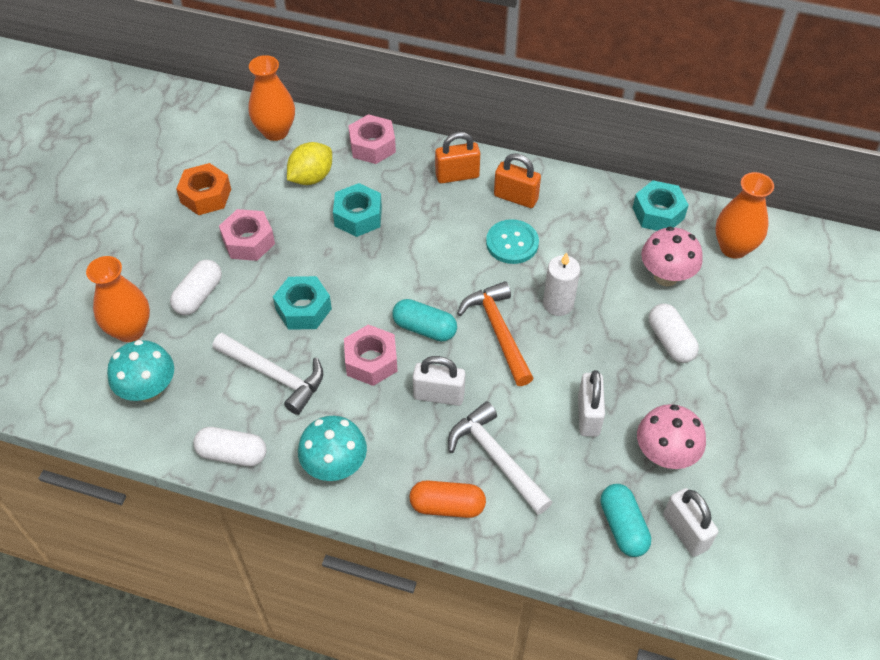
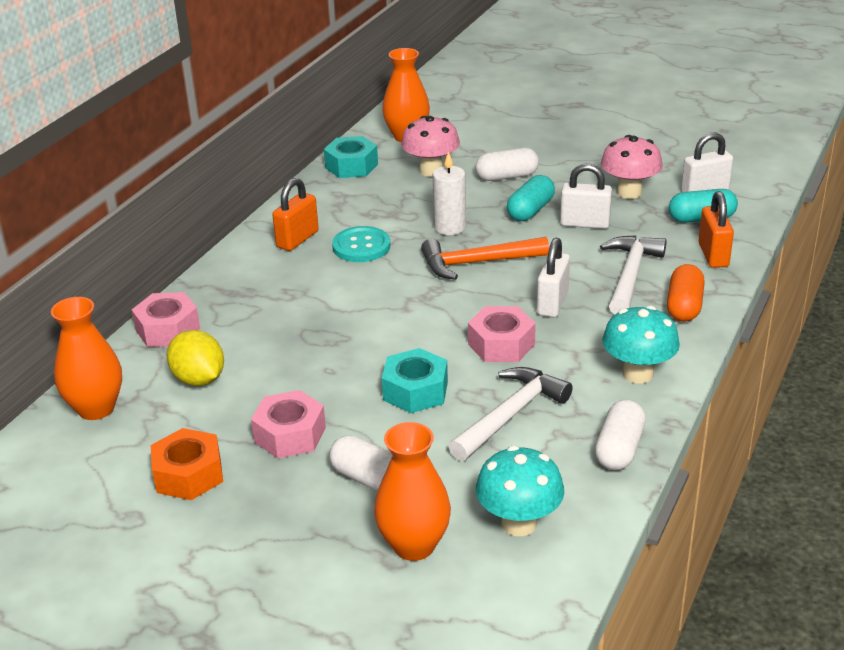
camera: 80 degrees left, 20 degrees down
turquoise nut [333,183,382,237] -> none
turquoise capsule [392,299,457,342] -> turquoise capsule moved to [507,175,555,221]
orange padlock [435,132,480,184] -> orange padlock moved to [698,191,734,268]
white hammer [448,401,552,515] -> white hammer turned 135 degrees clockwise [600,235,666,314]

